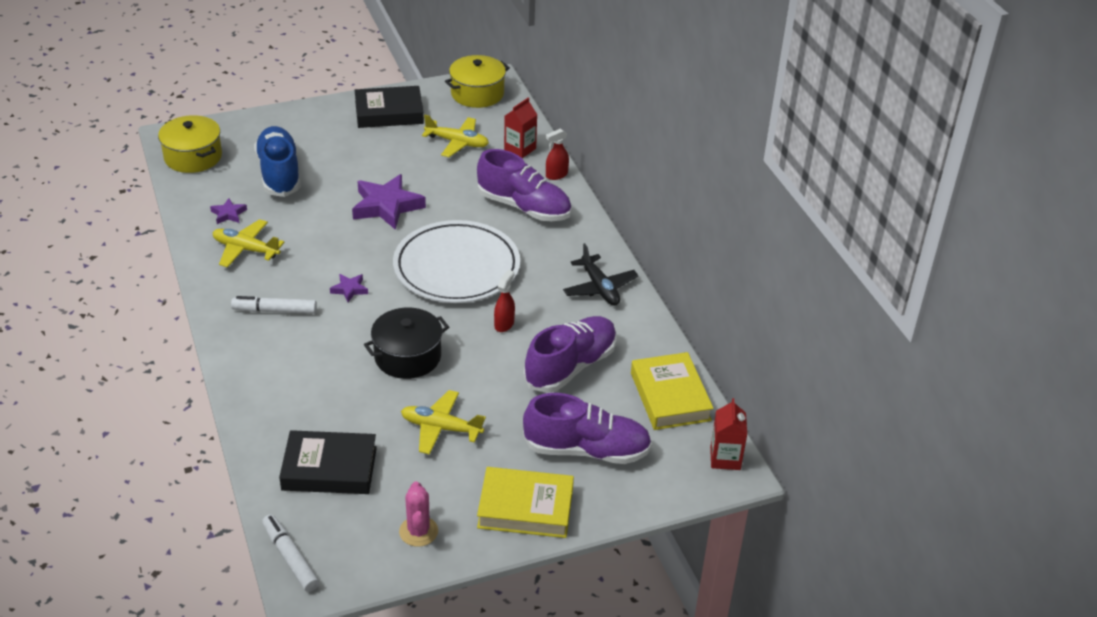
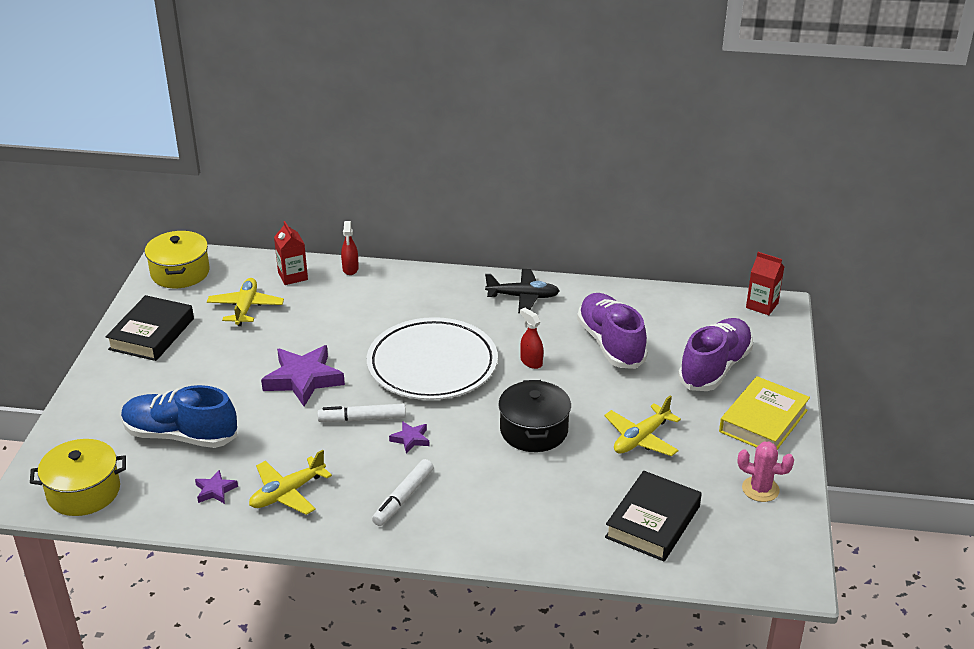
camera: 60 degrees left, 5 degrees down
white marker [262,514,319,592] -> white marker moved to [317,403,406,422]
yellow plane [422,115,489,157] -> yellow plane turned 45 degrees counterclockwise [207,278,284,326]
purple shoe [477,149,572,221] -> none
yellow book [631,352,714,430] -> none

